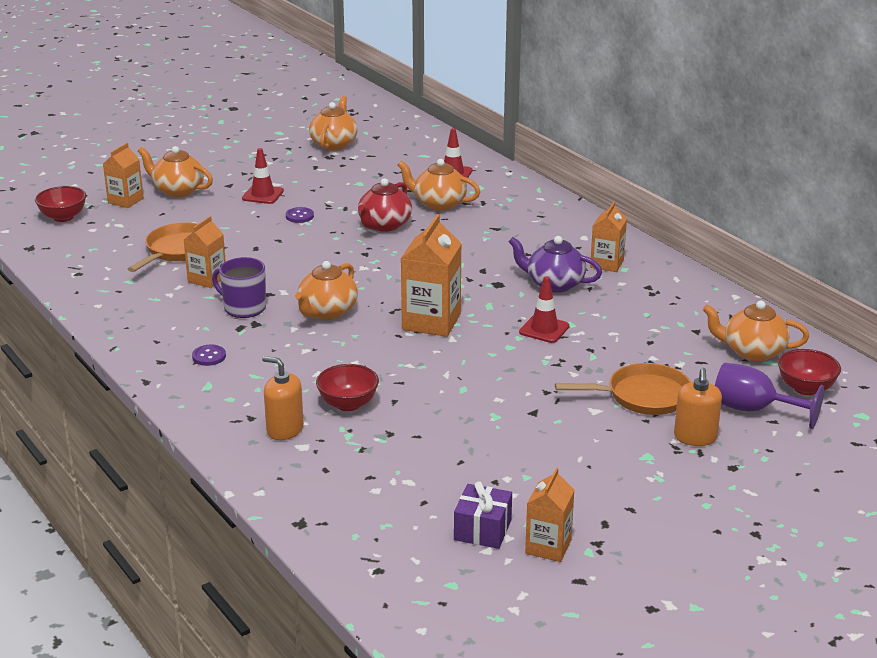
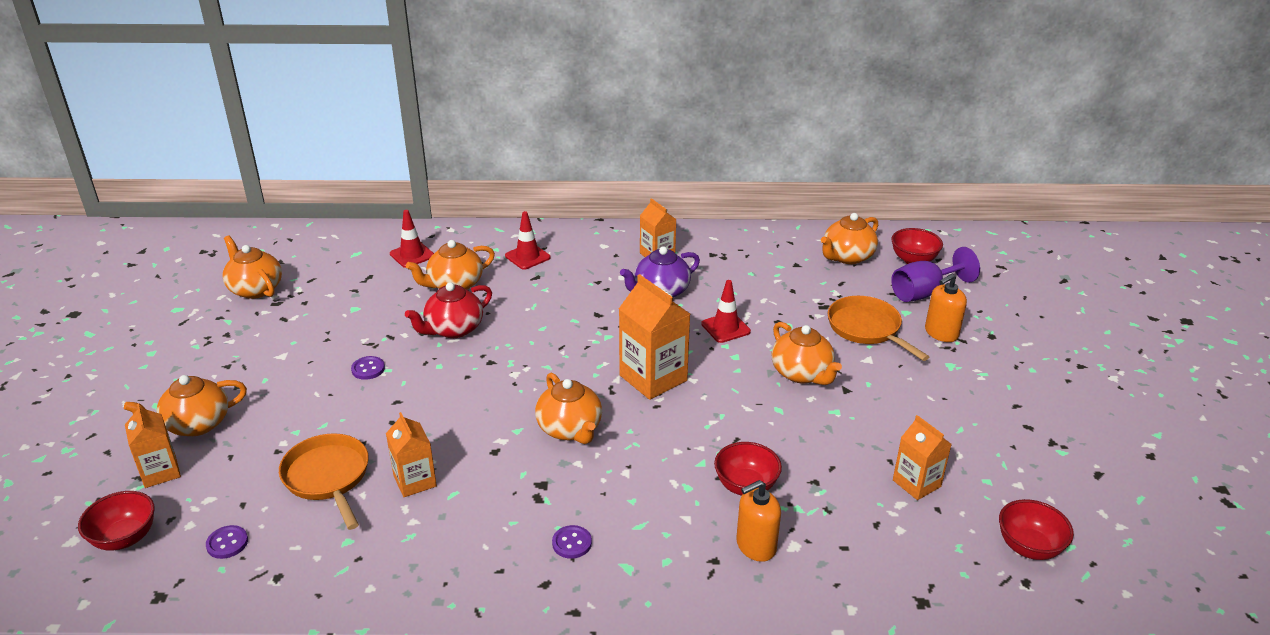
camera: 55 degrees left, 5 degrees up
purple mug [212,257,266,318] -> none
red traffic cone [242,148,284,204] -> red traffic cone moved to [505,211,550,270]
red teapot [358,178,412,232] -> red teapot turned 75 degrees clockwise [405,282,492,338]
purple gift [454,481,512,549] -> none
orange carton [525,468,574,562] -> orange carton moved to [893,415,952,500]
orange pan [555,363,691,415] -> orange pan turned 60 degrees counterclockwise [828,296,929,361]
orange soap dispenser [674,368,722,446] -> orange soap dispenser turned 105 degrees clockwise [925,274,967,342]
none -> purple button [206,525,248,559]
none -> orange teapot [771,322,842,385]
none -> red bowl [999,499,1074,560]

